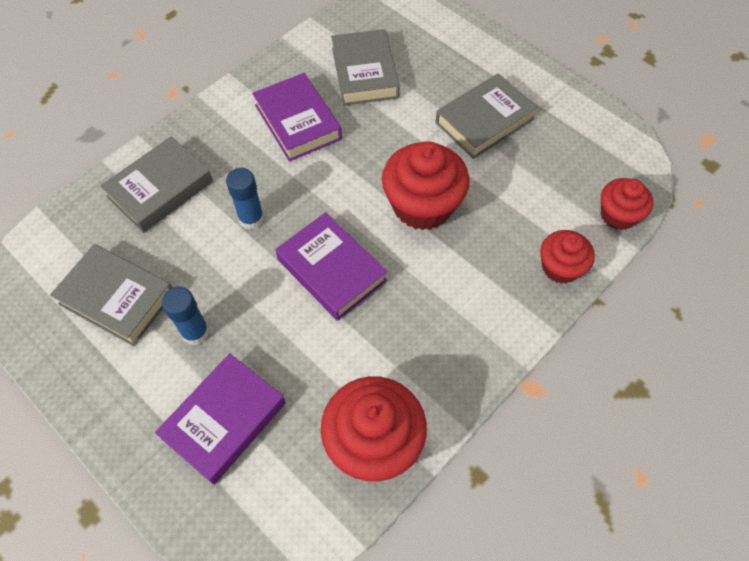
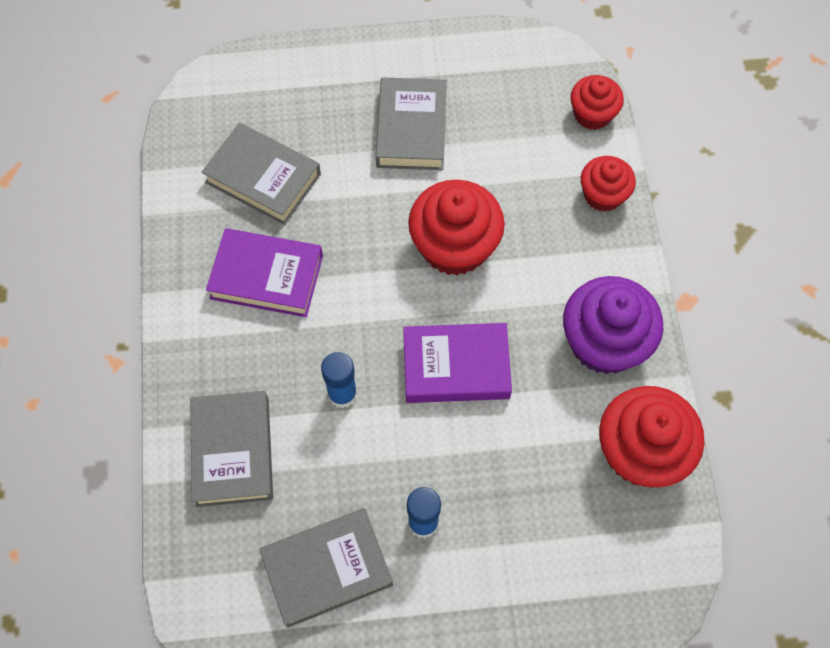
camera: 50 degrees left, 5 degrees up
purple book [155,353,286,485] -> none
none -> purple cupcake [563,276,663,374]

